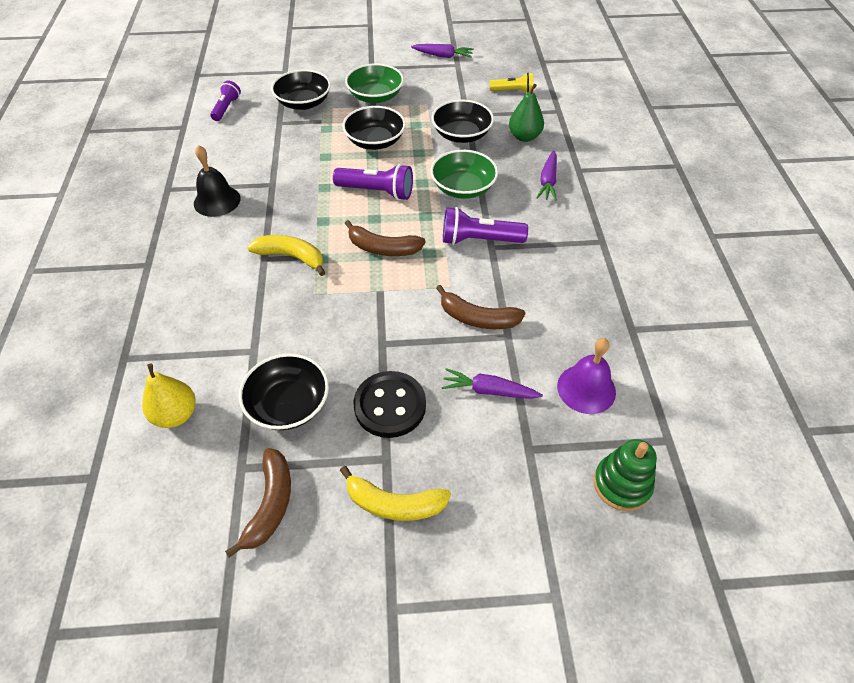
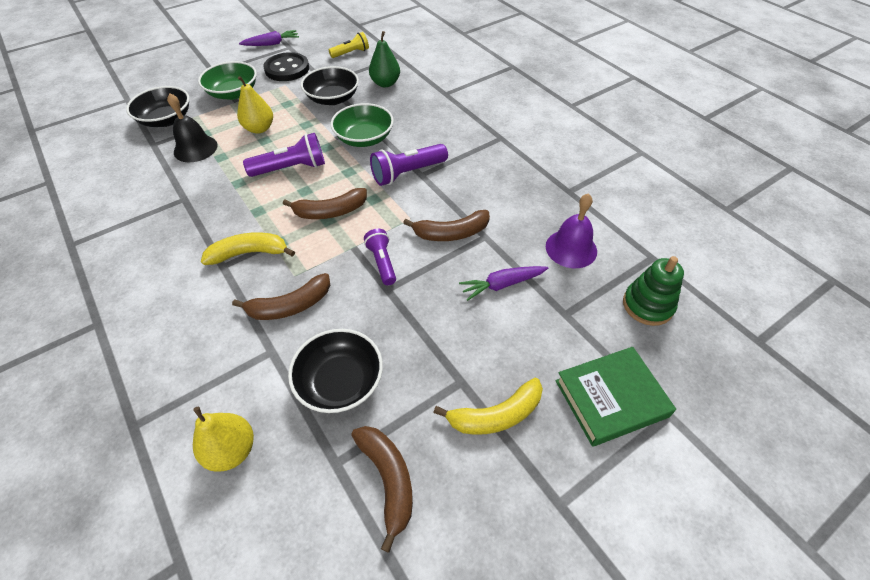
camera: 30 degrees left, 0 degrees up
black bell [194,145,240,217] -> black bell moved to [167,93,218,162]
purple flashlight [210,81,241,121] -> purple flashlight moved to [364,229,396,285]
black bowl [342,106,406,150] -> yellow pear [237,76,273,134]
black button [353,371,426,438] -> black button moved to [264,52,309,81]
purple carrot [537,151,557,201] -> none
none -> brown banana [232,273,330,320]
none -> green book [555,347,676,447]

